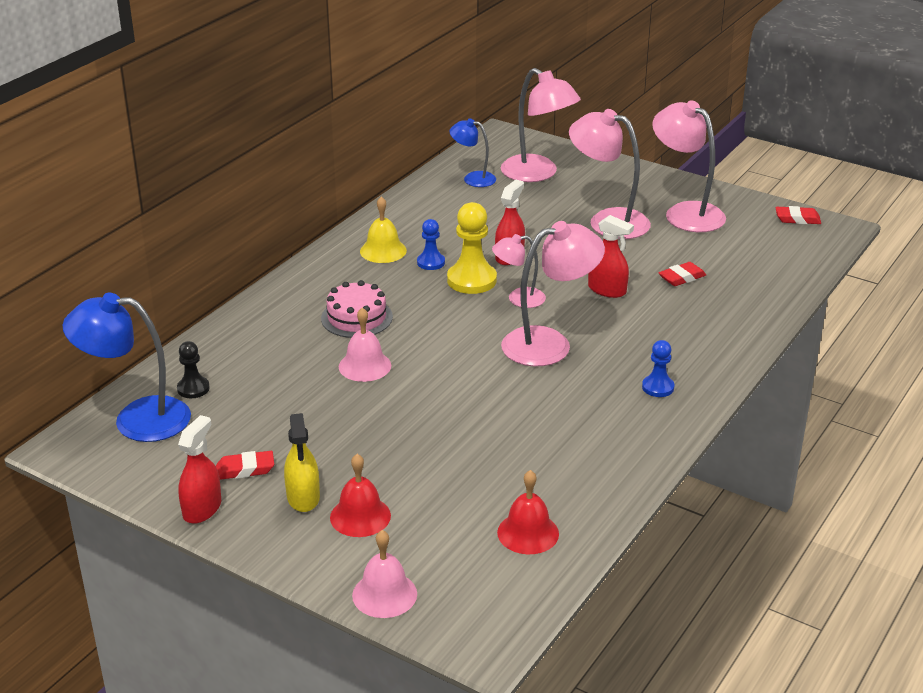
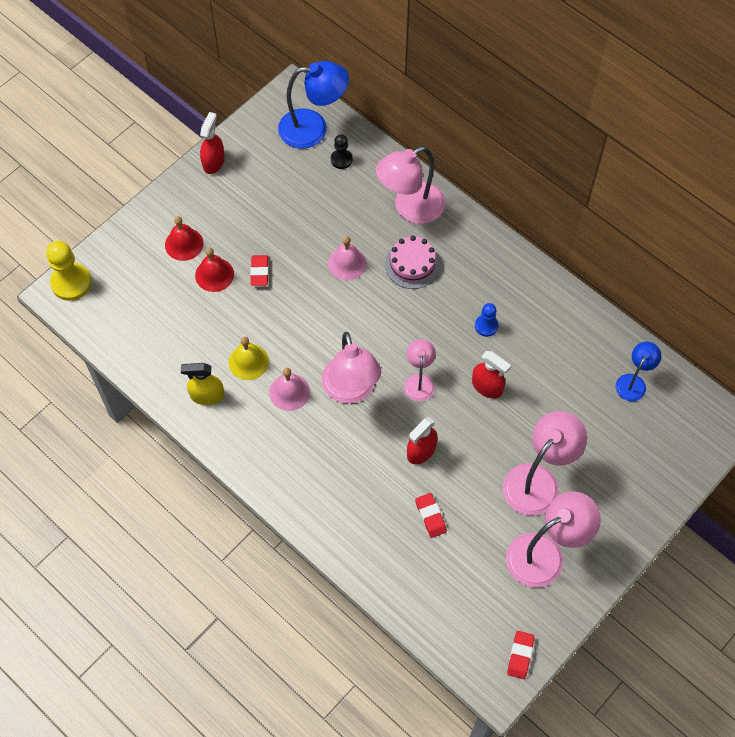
camera: 100 degrees right, 30 degrees up
blue lamp [62,293,191,442] -> blue lamp turned 75 degrees clockwise [278,61,349,149]
red spray bottle [178,415,221,524] -> red spray bottle turned 105 degrees counterclockwise [200,112,225,174]
red eraser [216,451,274,480] -> red eraser moved to [250,255,269,286]
yellow spray bottle [284,413,320,512] -> yellow spray bottle moved to [181,363,224,405]
pink bell [352,530,417,618] -> pink bell moved to [269,368,310,411]
yellow bell [360,196,407,263] -> yellow bell moved to [229,337,269,380]
yellow pawn [447,202,497,294] -> yellow pawn moved to [46,241,92,301]
red bell [497,470,559,554] -> red bell moved to [195,248,234,292]
pink lamp [501,68,581,182] -> pink lamp moved to [376,146,445,224]
blue pawn [642,340,675,397] -> none

